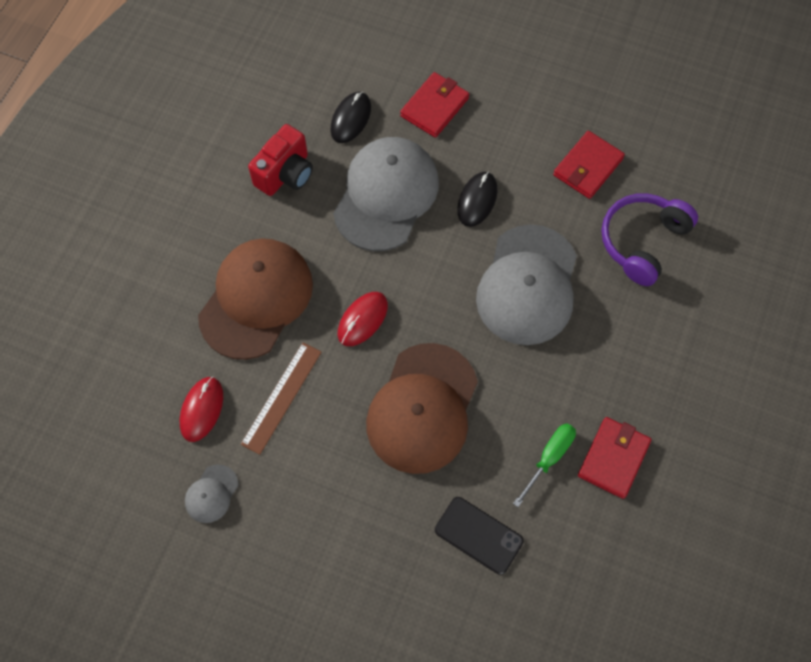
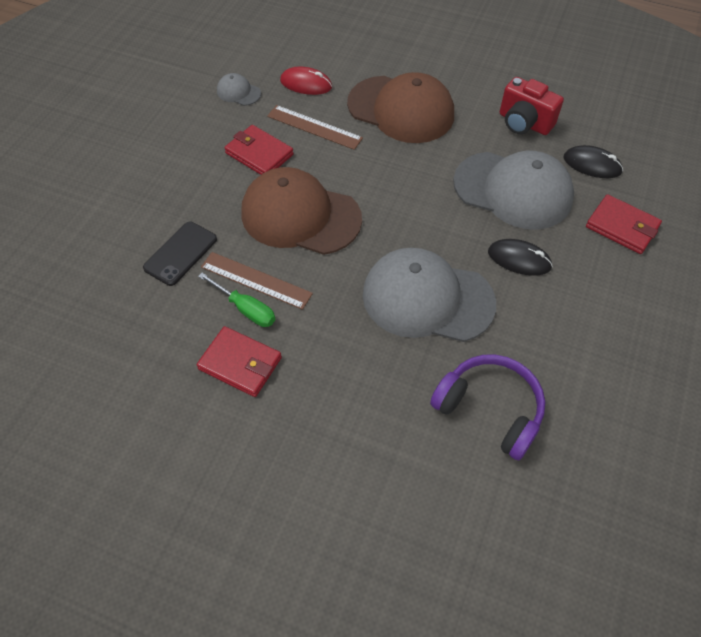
camera: 90 degrees right, 10 degrees down
red mouse [337,292,388,346] -> none
red wallet [553,131,625,199] -> red wallet moved to [225,125,294,175]
none -> brown ruler [201,252,313,310]

